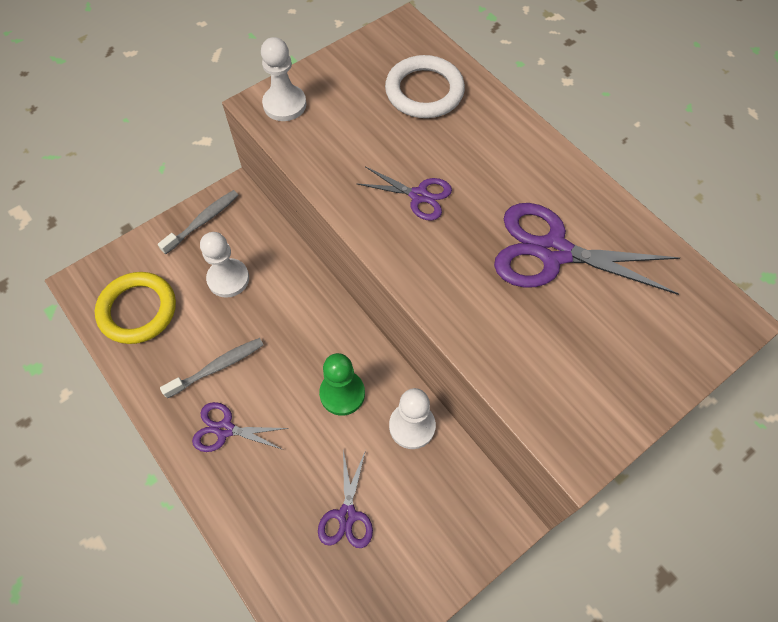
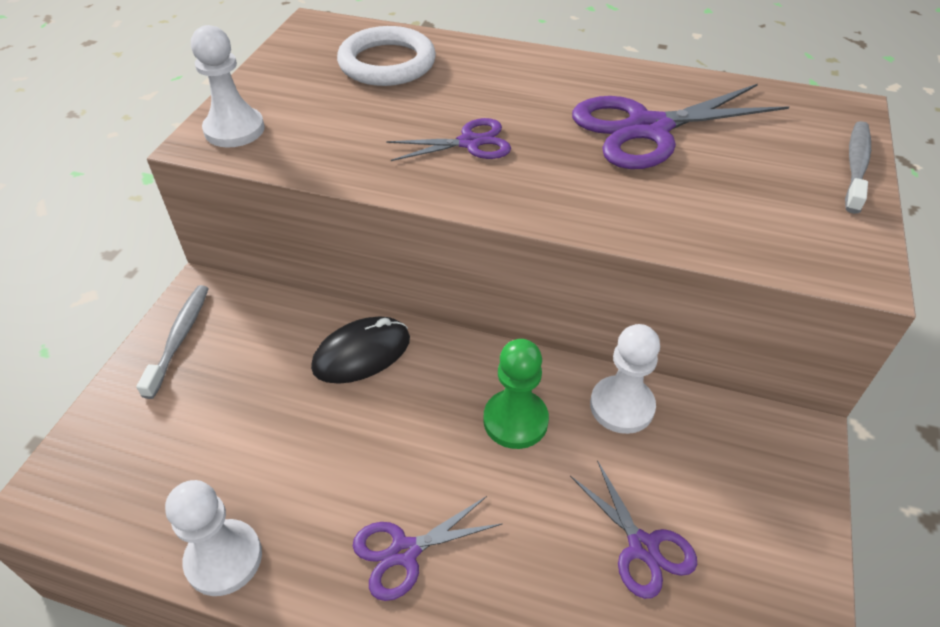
camera: 35 degrees left, 15 degrees down
yellow ring [95,272,176,344] -> none
grey toothbrush [160,338,264,398] -> grey toothbrush moved to [845,121,871,214]
white pawn [200,232,249,298] -> white pawn moved to [165,480,262,596]
none -> black mouse [311,316,410,384]

